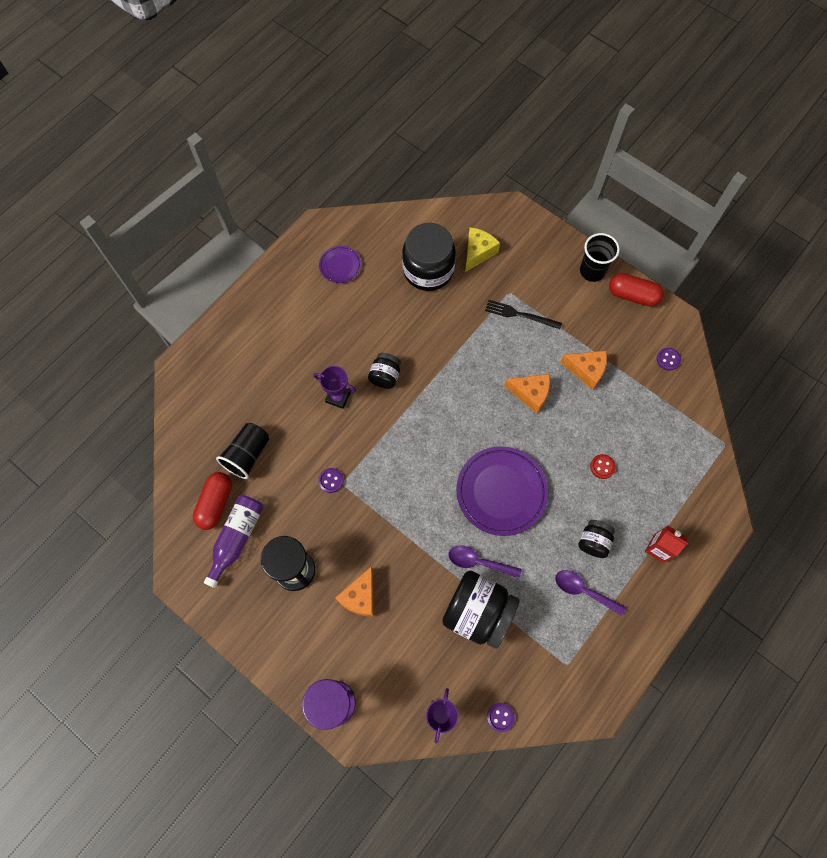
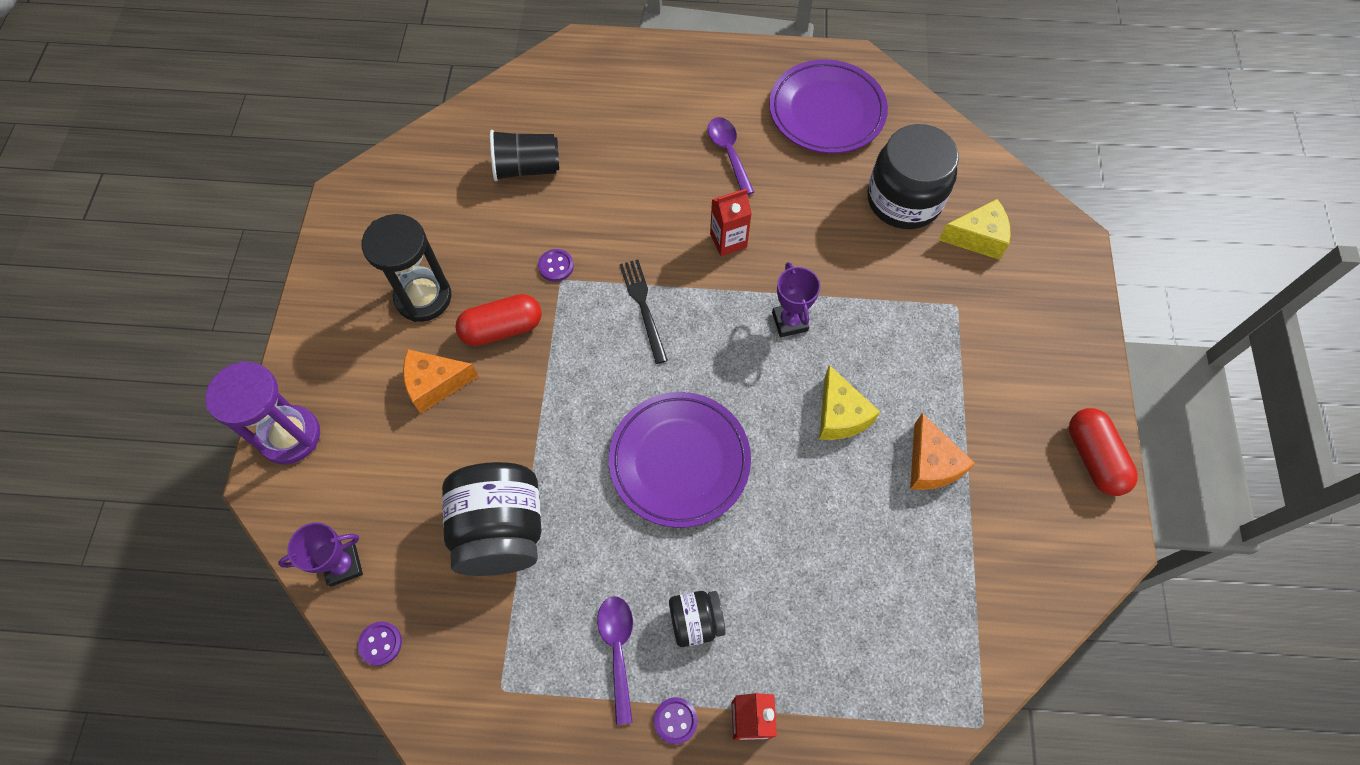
camera: 55 degrees right, 5 degrees down
red capsule [193,472,232,530] -> red capsule moved to [455,294,542,346]
purple bottle [204,495,263,588] -> none
purple trophy [313,366,356,409] -> purple trophy moved to [772,262,820,337]
purple plate [319,246,361,283] -> purple plate [769,59,888,154], size x1.94
black jar [368,353,401,389] -> red carton [710,189,752,256]
purple spoon [449,546,522,578] -> purple spoon moved to [708,117,754,195]
black fork [485,300,562,329] -> black fork moved to [620,260,668,364]
orange cheese [504,374,550,414] -> yellow cheese [819,365,880,440]
black cup [580,233,620,282] -> none
red button [590,454,616,479] -> none
purple button [656,348,681,371] -> purple button moved to [654,697,698,744]

